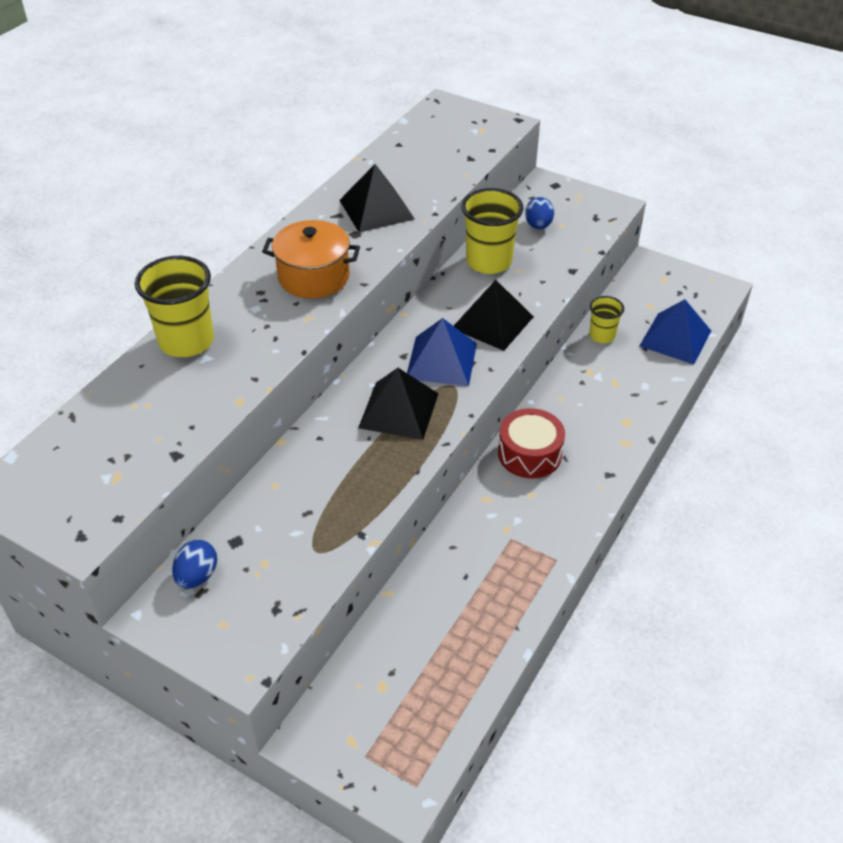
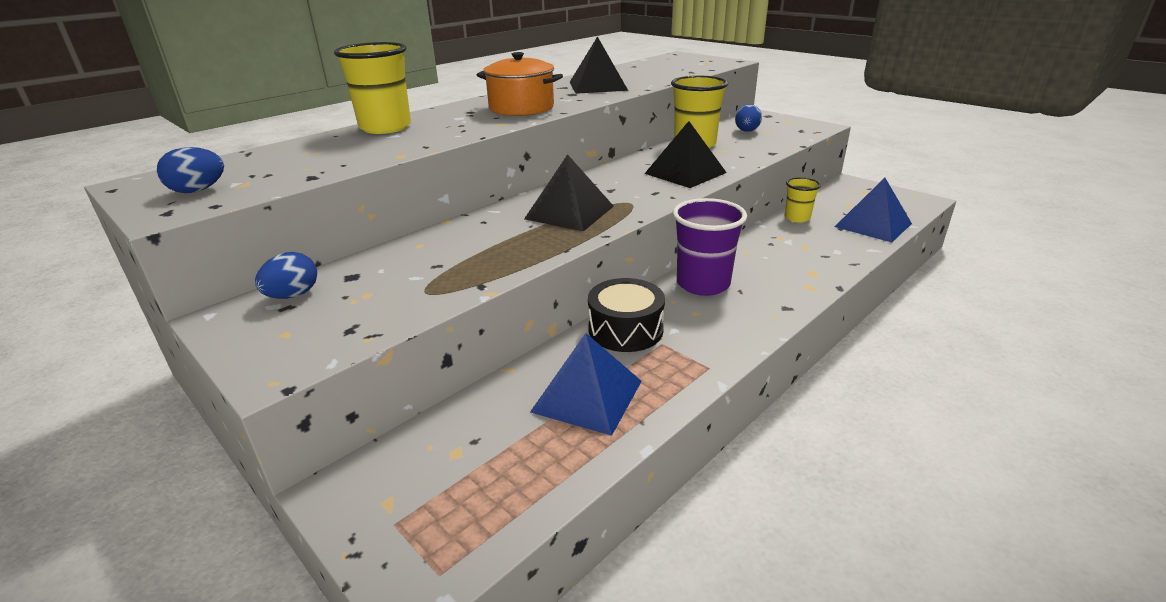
camera: 15 degrees right, 15 degrees down
blue pyramid [407,318,477,386] -> blue pyramid moved to [530,333,642,436]
red drum [498,408,565,479] -> purple cup [673,198,747,296]
none -> blue egg [157,147,224,193]
none -> black drum [588,278,665,352]

